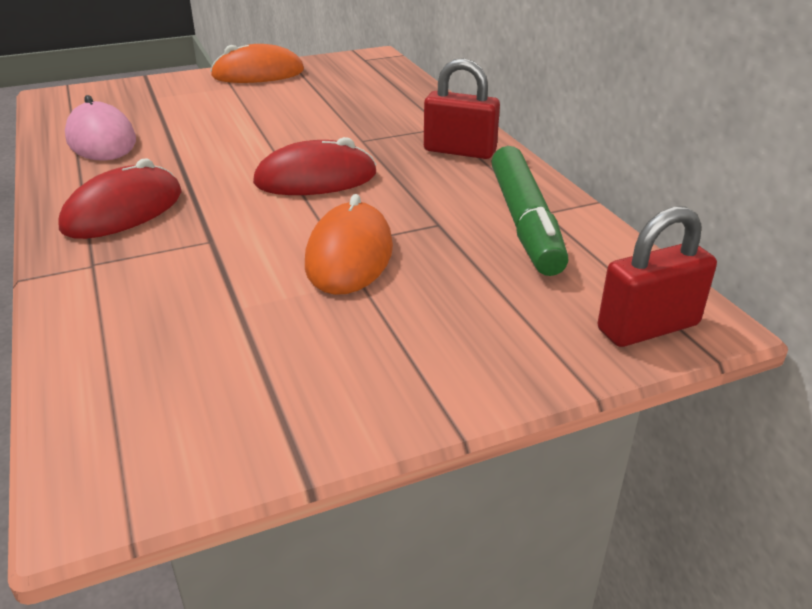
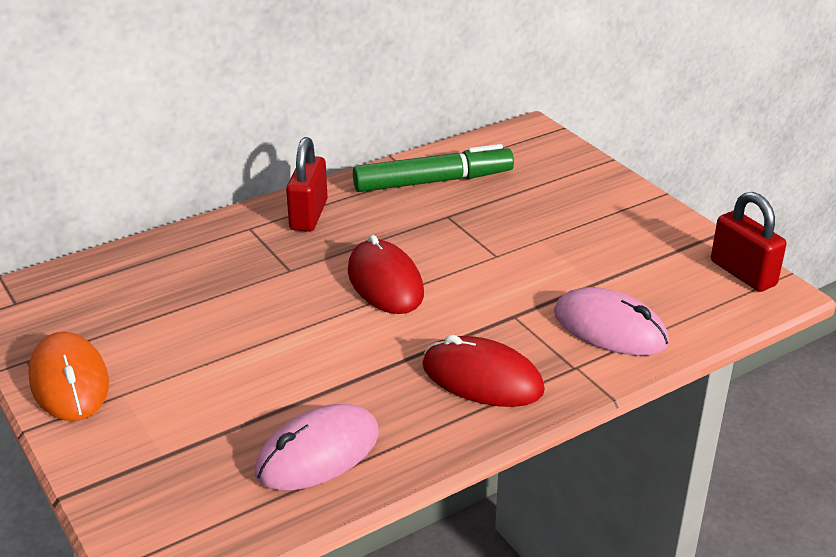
camera: 100 degrees left, 0 degrees up
orange mouse [305,194,393,295] -> none
red padlock [598,206,717,347] -> red padlock moved to [711,192,786,292]
none -> pink mouse [554,287,669,356]

